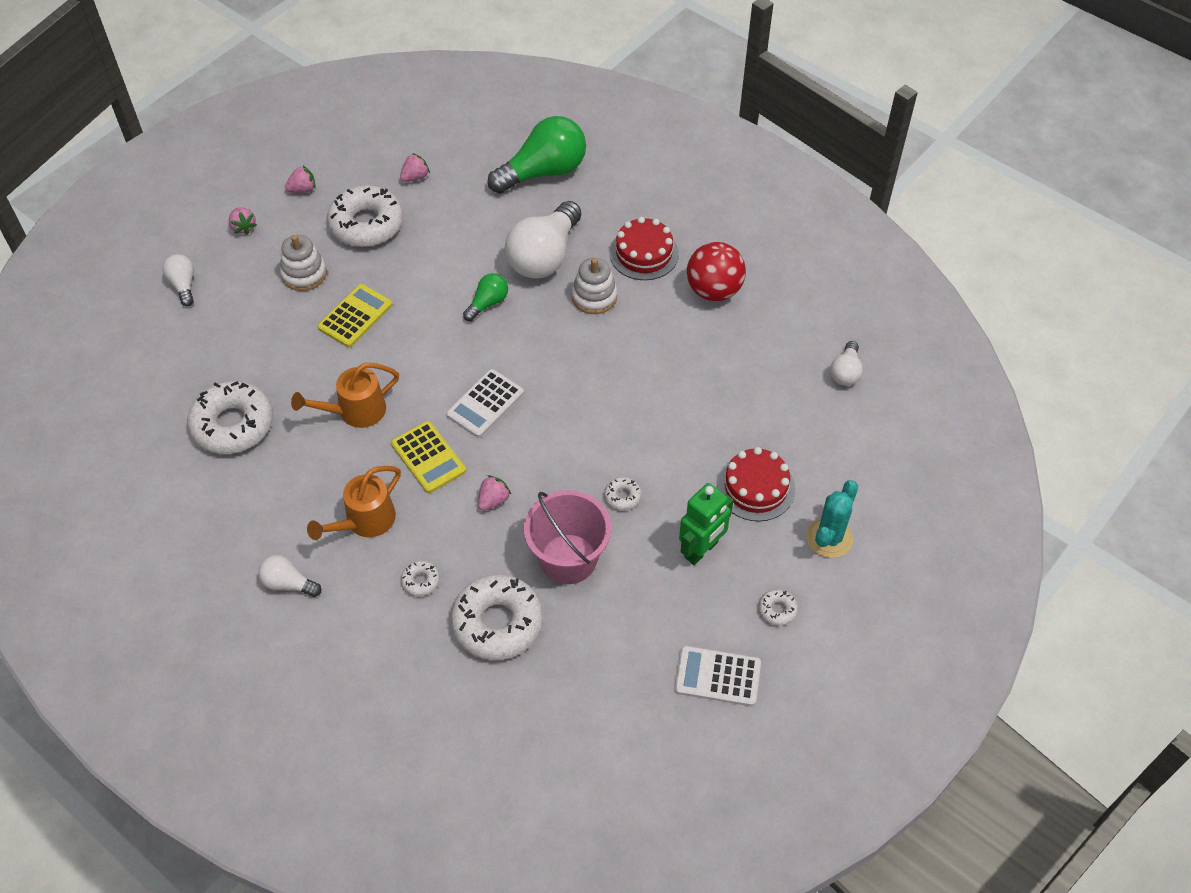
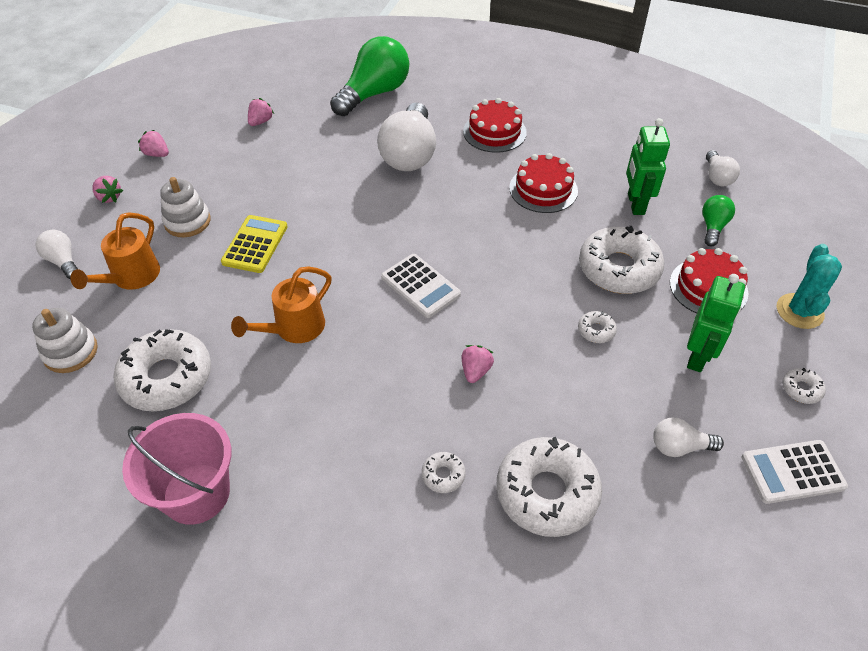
camera: 20 degrees left, 5 degrees down
white light bulb [258,555,321,597] -> white light bulb moved to [653,417,724,457]
pink strawberry [285,166,315,193] -> pink strawberry turned 105 degrees counterclockwise [138,130,169,157]
orange watering can [307,466,401,540] -> orange watering can moved to [70,212,160,290]
white donut [327,185,403,247] -> white donut moved to [579,226,664,294]
yellow calculator [391,421,466,493] -> none
white calculator [446,369,524,438] -> white calculator turned 60 degrees counterclockwise [381,254,461,318]
green light bulb [463,273,508,321] -> green light bulb moved to [702,195,735,246]
pink bucket [524,490,611,584] -> pink bucket moved to [122,413,231,525]
white stacking toy [572,258,617,314] -> white stacking toy moved to [32,308,98,373]
red ball [687,242,746,301] -> none
none -> red cake [509,153,578,213]
none -> green robot [626,118,670,215]

